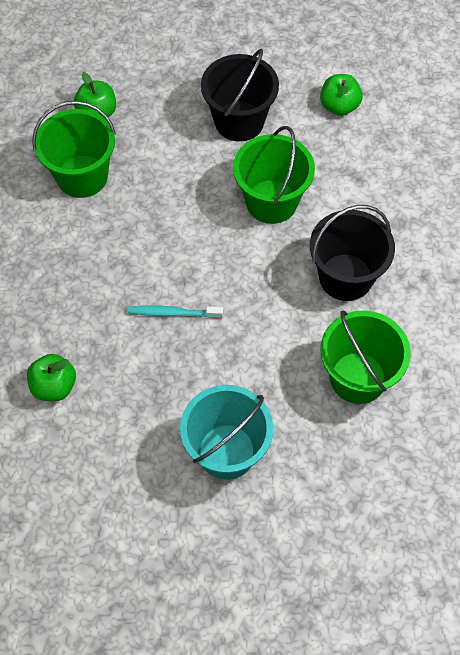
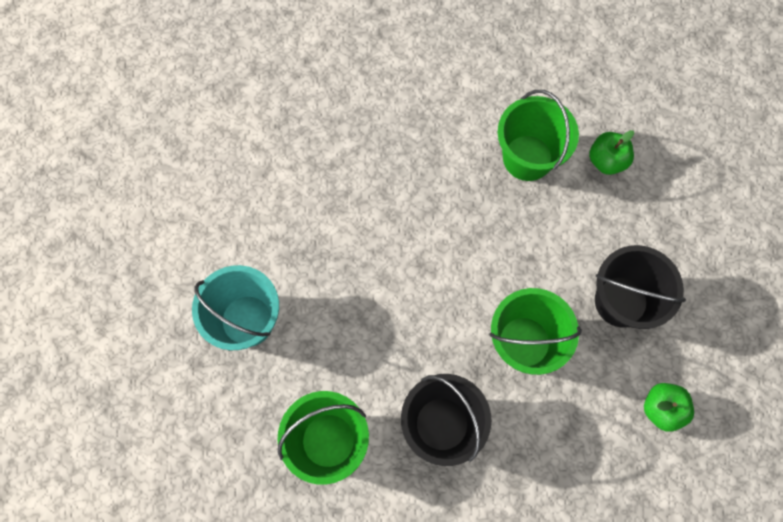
camera: 85 degrees right, 10 degrees up
green apple [27,354,76,401] -> none
turquoise toothbrush [128,305,223,318] -> none

